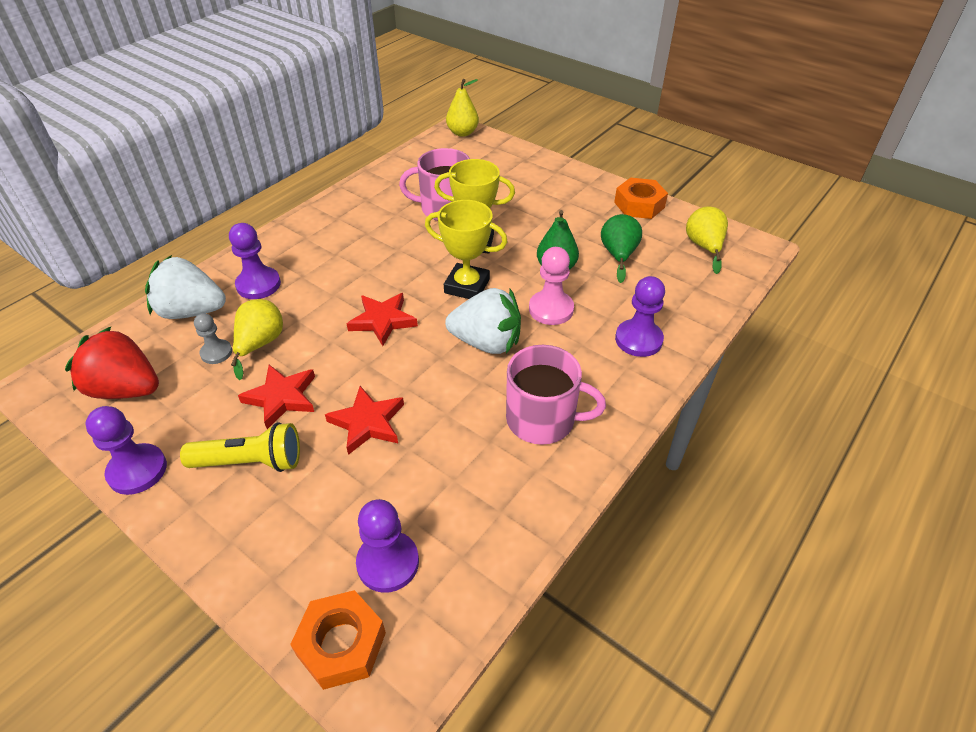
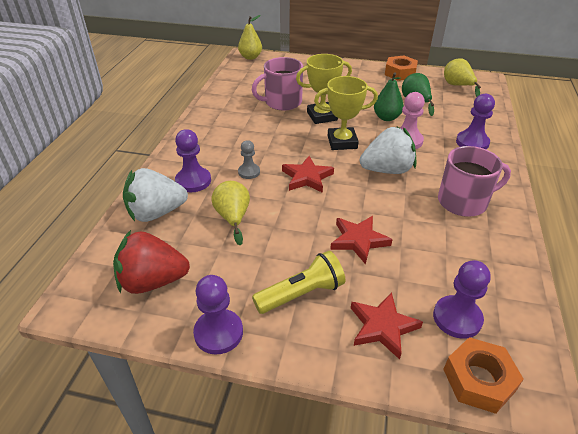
camera: 25 degrees left, 5 degrees down
grey pawn [194,313,232,364] -> grey pawn moved to [238,140,260,179]
red star [238,365,315,429] -> red star moved to [351,292,423,360]

